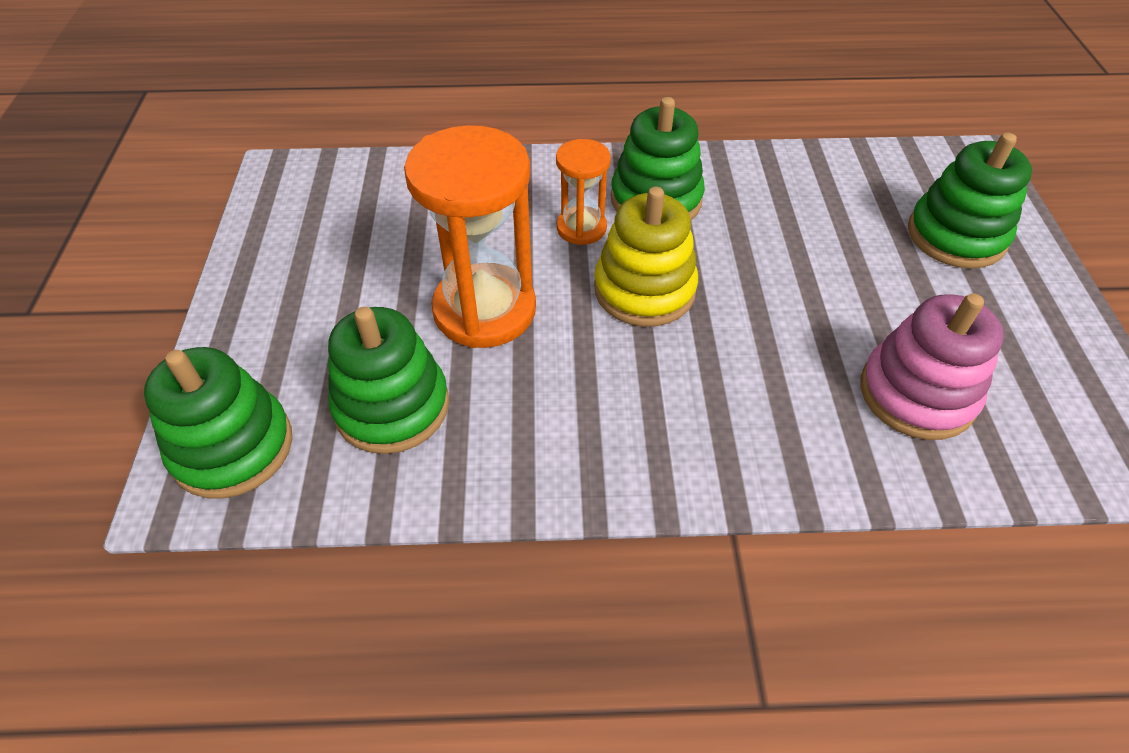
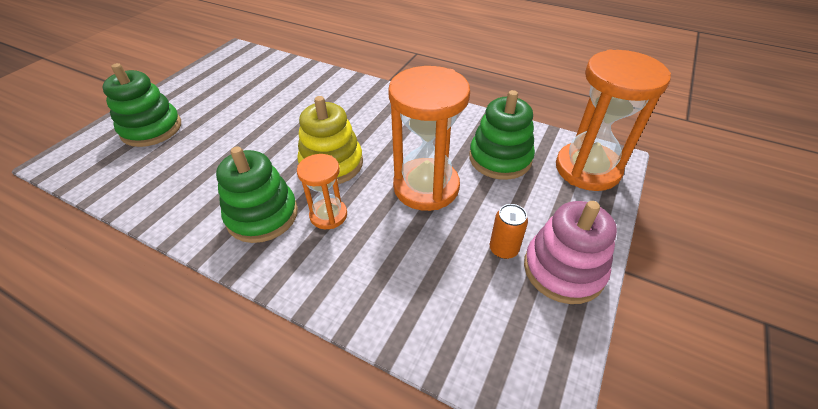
camera: 150 degrees left, 5 degrees down
green stacking toy [144,347,292,499] -> orange hourglass [556,50,671,191]
pink stacking toy [861,293,1004,440] -> pink stacking toy moved to [524,201,617,304]
none -> orange can [490,204,528,259]

